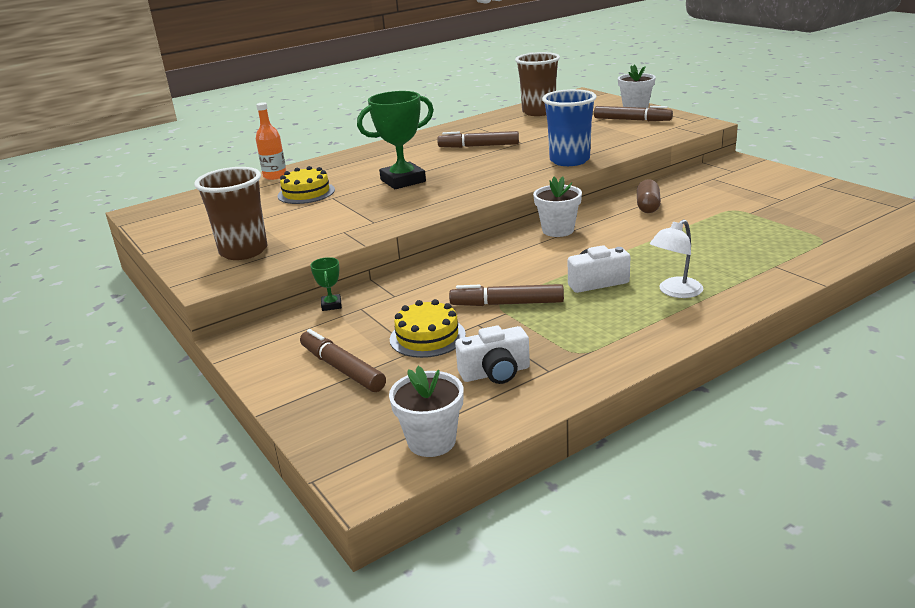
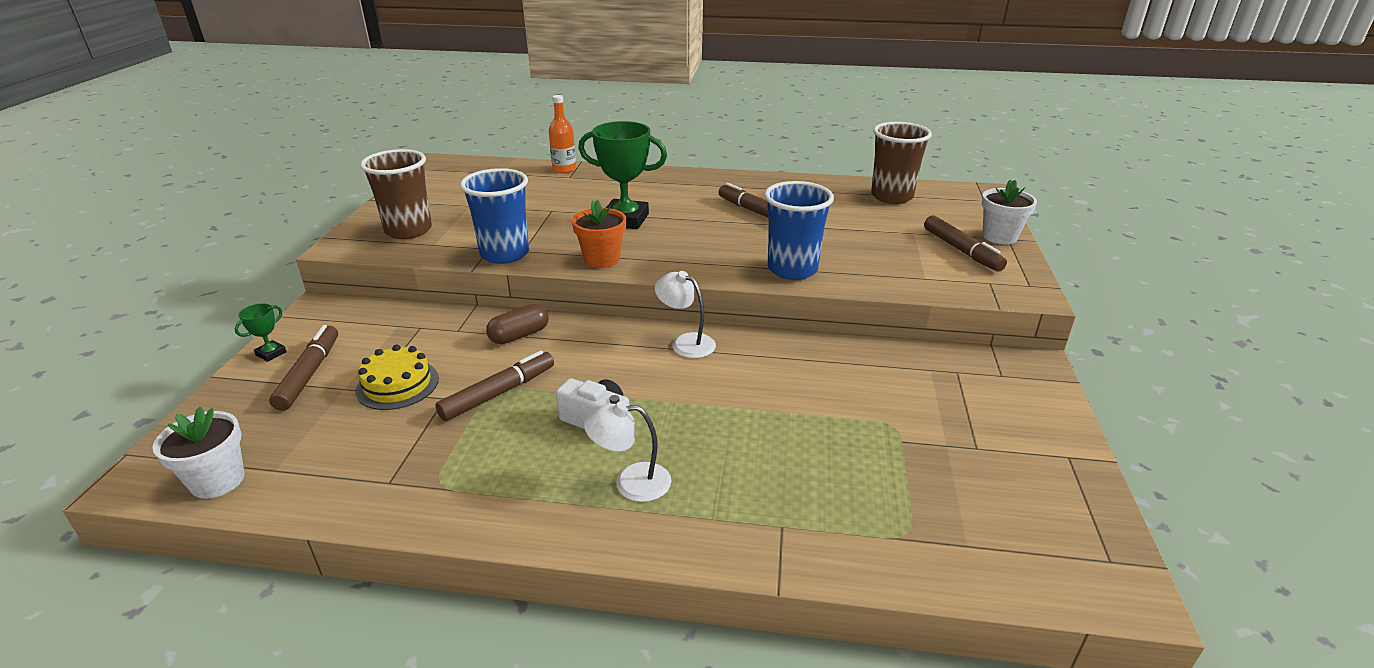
camera: 40 degrees right, 5 degrees up
yellow cake [277,166,335,204] -> none
green trophy [310,257,342,311] -> green trophy moved to [235,303,287,362]
brown marker [449,284,564,306] -> brown marker turned 90 degrees clockwise [436,351,554,421]
white camera [455,326,530,384] -> none
white flower pot [533,176,582,237] -> white lamp [655,271,716,358]
brown capsule [637,179,661,213] -> brown capsule moved to [486,304,549,344]
none -> blue cup [460,168,529,264]
none -> orange flower pot [572,200,626,268]

